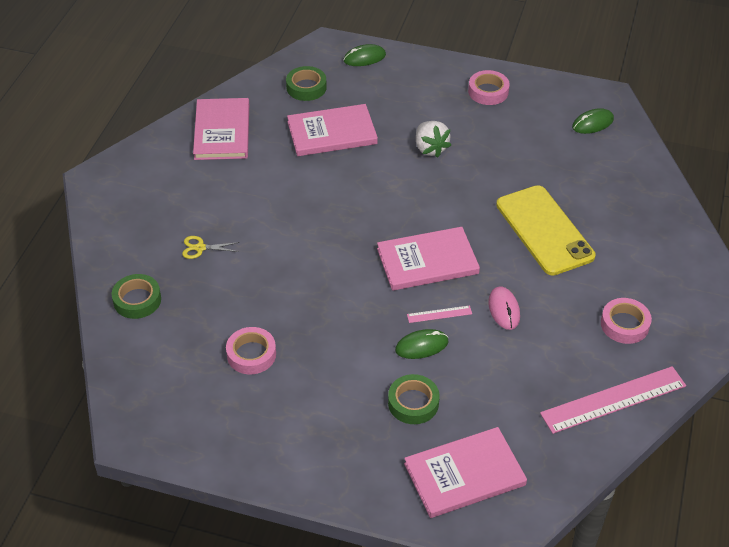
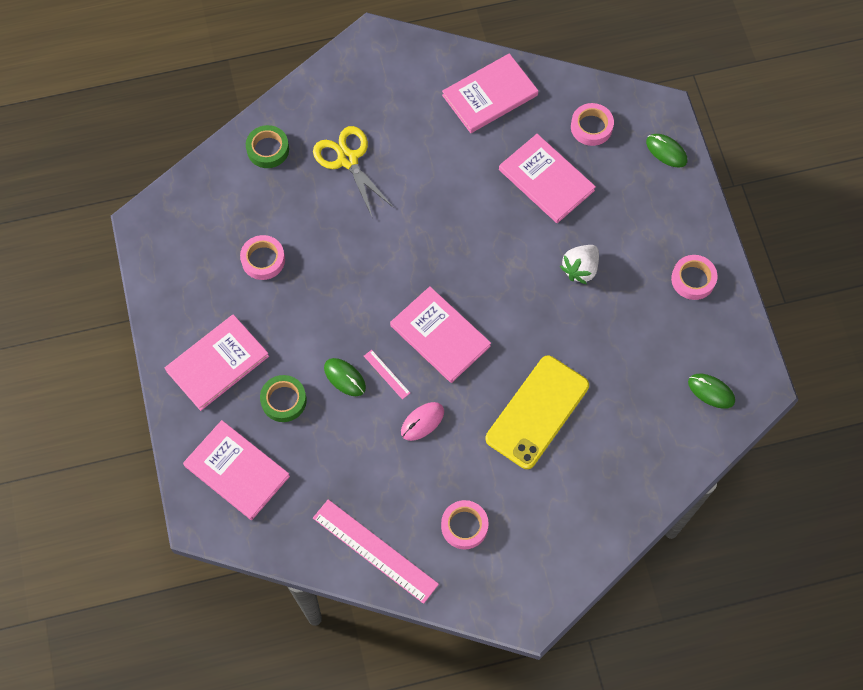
camera: 60 degrees right, 20 degrees up
yellow scissors [182,236,239,259] -> yellow scissors [313,126,394,216], size x1.99
green tape [286,66,327,101] -> pink tape [571,103,614,146]
none -> pink book [165,314,269,411]

